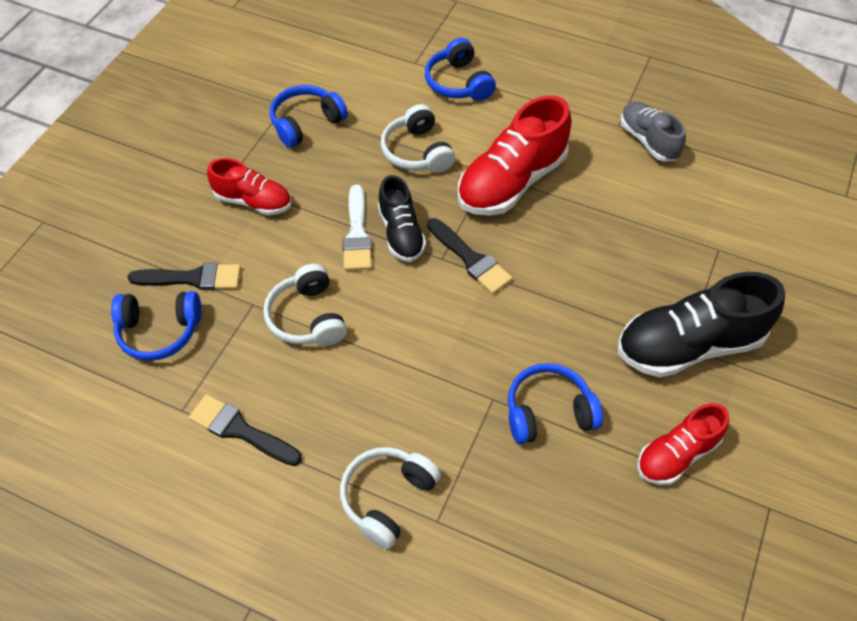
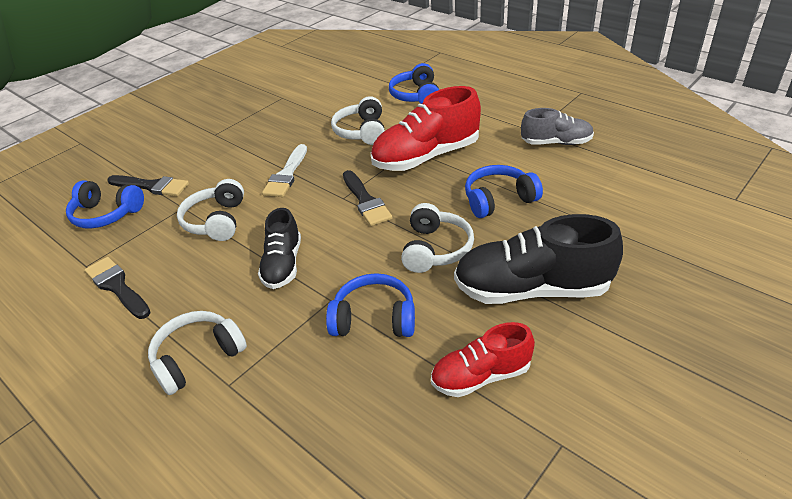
camera: 20 degrees right, 15 degrees down
red shoe [207,158,292,216] -> none
blue headphones [270,85,348,148] -> blue headphones moved to [465,165,543,218]
black shoe [378,175,426,262] -> black shoe moved to [258,208,301,289]
grey shoe [620,102,686,162] -> grey shoe turned 105 degrees clockwise [521,108,594,145]
none -> white headphones [401,203,474,273]

